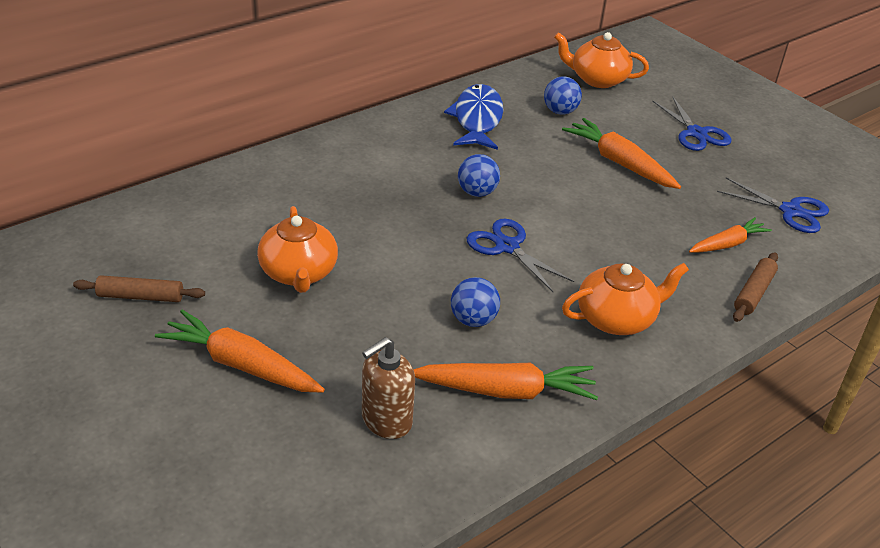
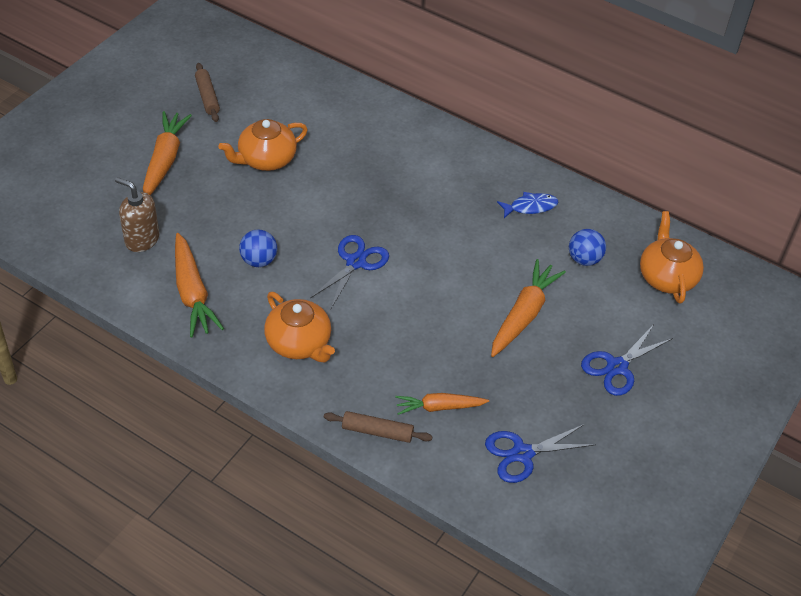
camera: 70 degrees right, 10 degrees up
blue fish [444,84,504,150] -> blue fish [497,192,558,218], size x0.57
blue ball [458,154,500,197] -> none
orange carrot [689,218,772,253] -> orange carrot turned 135 degrees clockwise [395,393,489,415]
blue scissors [717,177,829,233] -> blue scissors turned 60 degrees clockwise [485,424,596,483]

